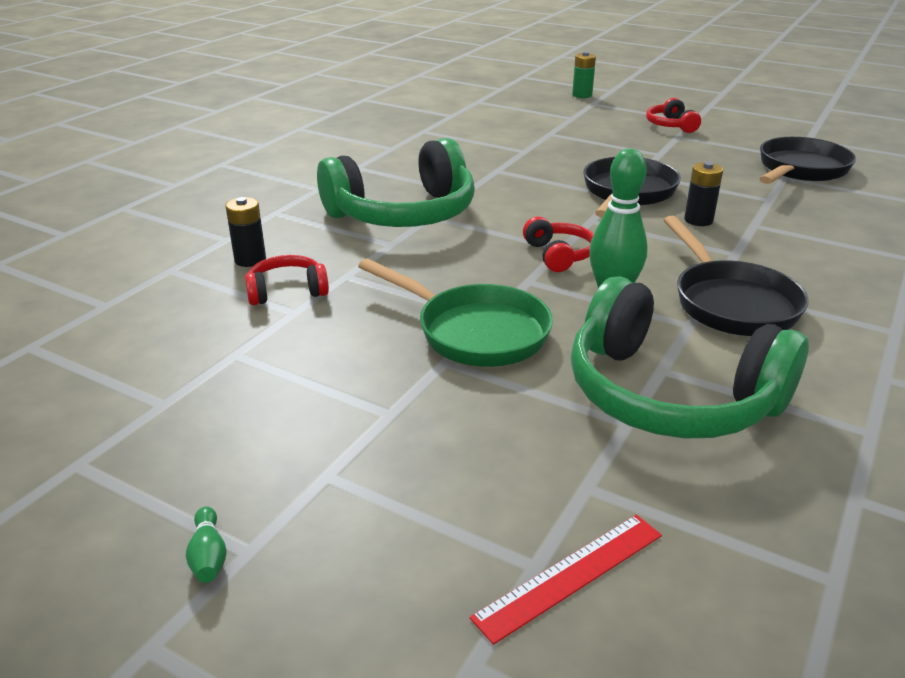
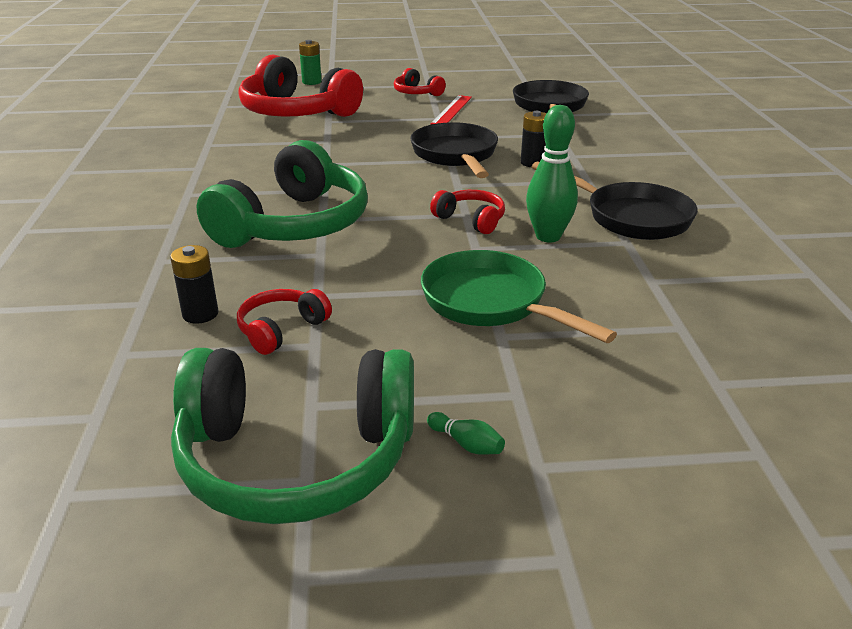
camera: 35 degrees left, 0 degrees up
green bowling pin [186,506,227,583] -> green bowling pin moved to [427,412,505,455]
green pan [358,259,553,367] -> green pan turned 135 degrees counterclockwise [421,250,617,343]
red ruler [470,515,662,645] -> red ruler moved to [431,95,472,125]
green headphones [571,276,809,438] -> green headphones moved to [171,348,414,524]
none -> red headphones [239,55,363,117]

